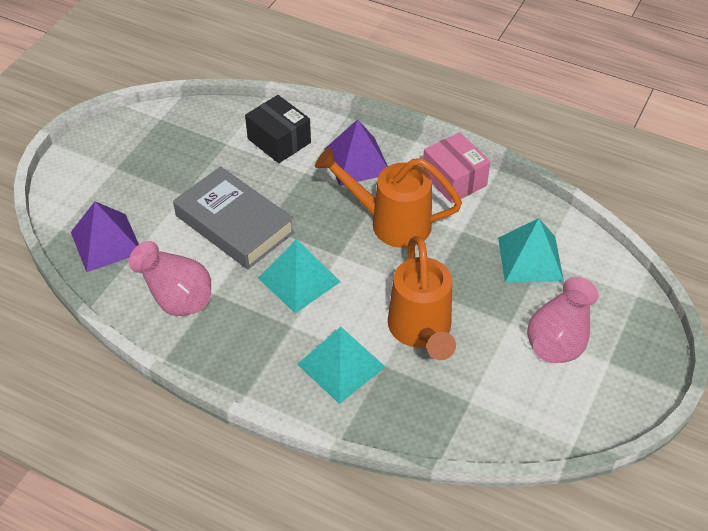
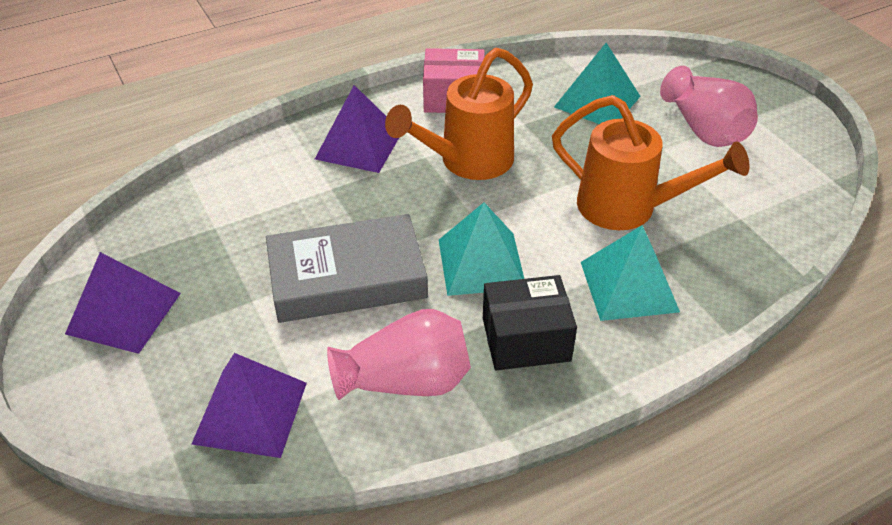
camera: 55 degrees left, 5 degrees down
black box [245,95,311,163] -> black box moved to [483,275,577,370]
none -> purple pyramid [65,252,181,354]

